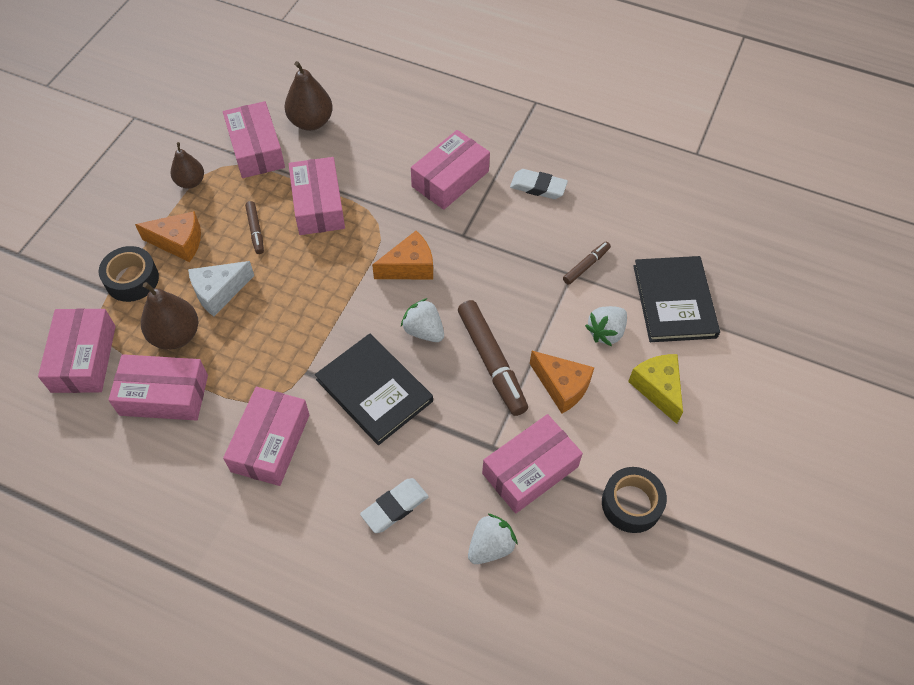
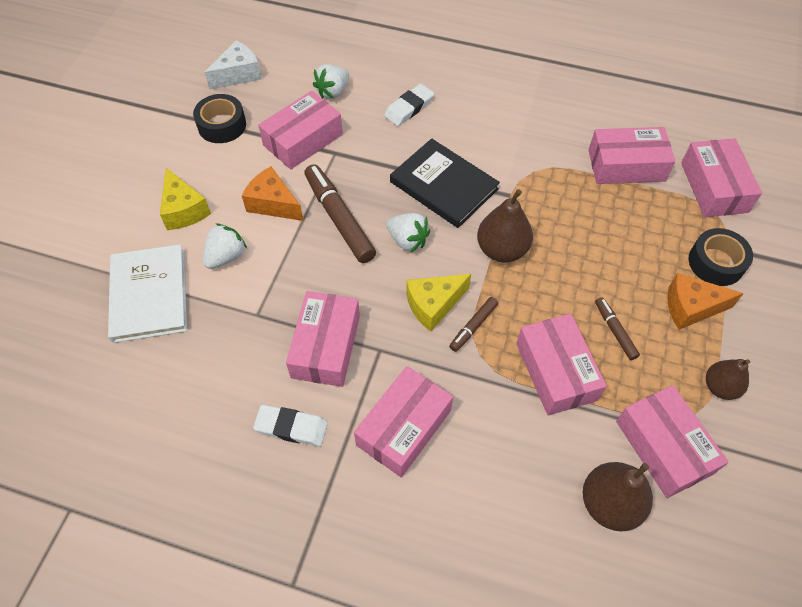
camera: 175 degrees right, 0 degrees up
brown pear [141,282,198,350] -> brown pear moved to [477,189,533,262]
white cheese [188,261,254,316] -> white cheese moved to [205,41,262,90]
pink box [223,387,309,486] -> pink box moved to [286,291,360,387]
orange cheese [372,231,433,279] -> yellow cheese [406,274,471,332]
brown marker [563,242,611,285] -> brown marker moved to [449,297,498,352]
black book [633,256,720,342] -> white book [108,244,187,343]

